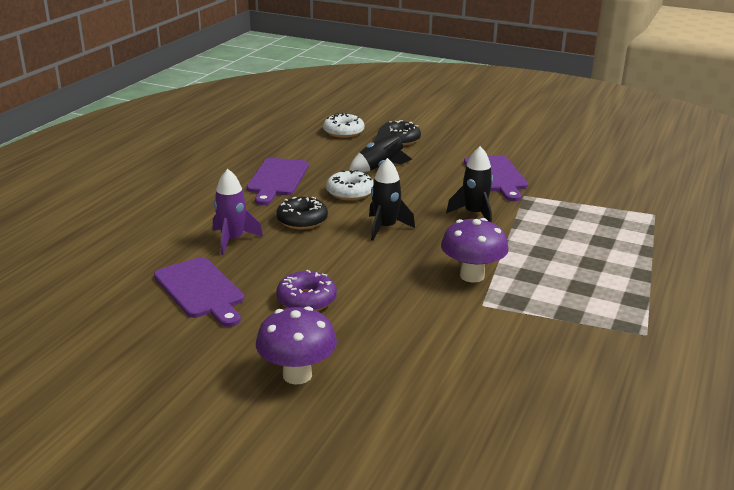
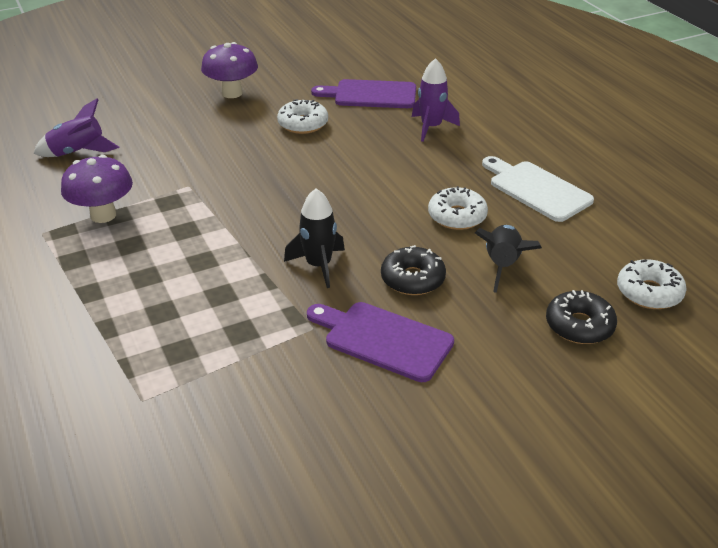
camera: 130 degrees right, 10 degrees up
purple cutting board [247,158,309,205] -> white cutting board [482,156,594,222]
black donut [276,197,328,229] -> black donut moved to [381,245,446,295]
purple donut [276,270,337,311] -> white donut [277,99,328,134]
black rocket [369,158,415,241] -> none
purple mushroom [441,218,508,283] -> purple mushroom moved to [61,155,133,223]
none -> purple rocket [33,98,119,157]

